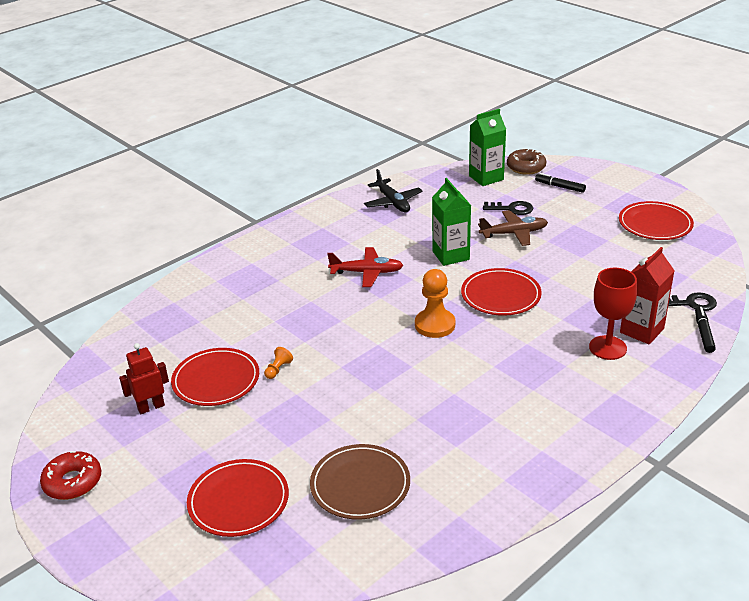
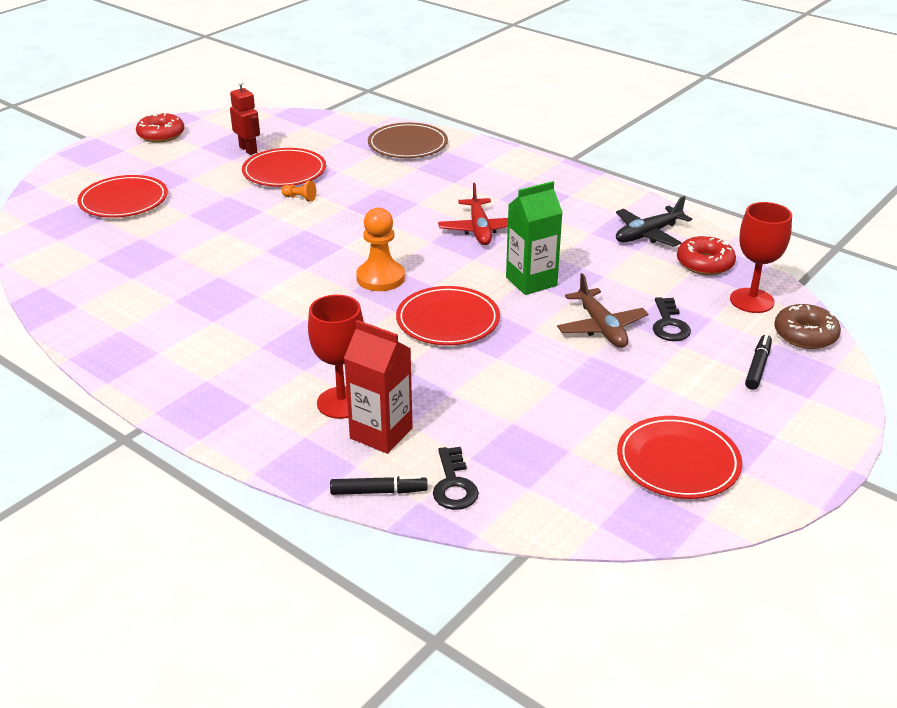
camera: 80 degrees right, 0 degrees up
brown plate [310,444,410,520] -> brown plate moved to [368,123,448,158]
green carton [469,109,506,186] -> red goblet [730,202,792,313]
none -> red donut [677,235,736,275]

